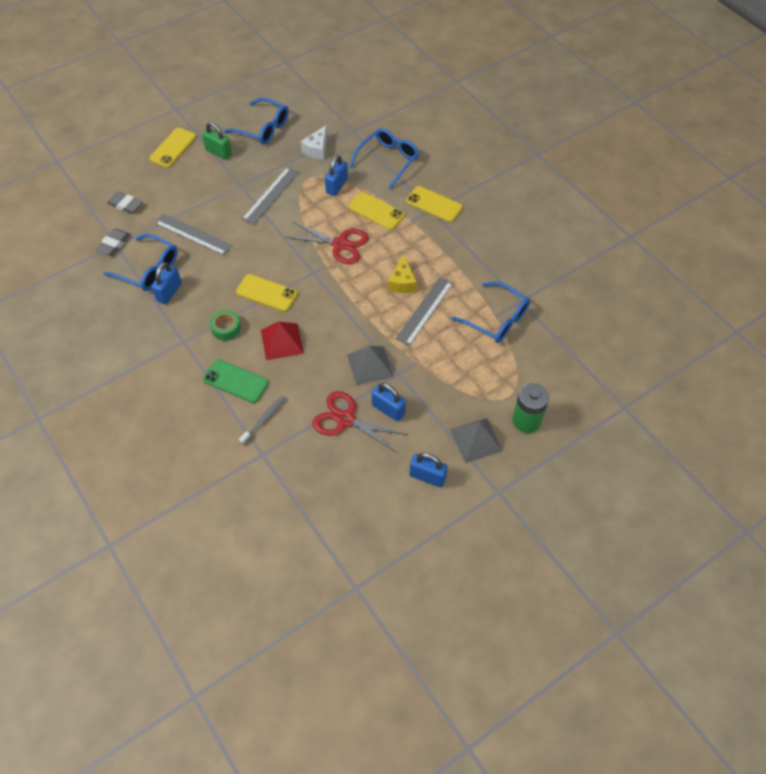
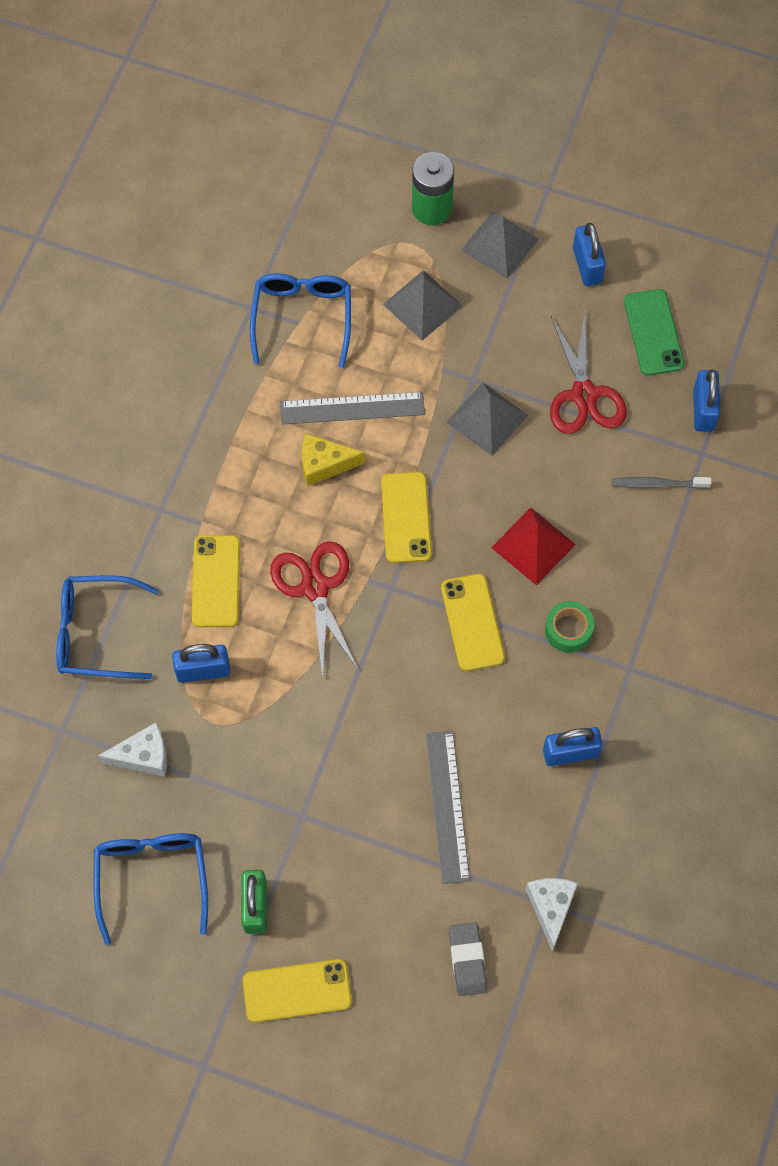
camera: 125 degrees left, 10 degrees up
grey eraser [96,228,130,256] -> white cheese [526,878,578,951]
blue glasses [104,234,178,291] -> none
green phone [203,359,268,403] -> green phone moved to [624,289,684,376]
grey ruler [242,167,299,225] -> none
blue padlock [372,383,406,422] -> blue padlock moved to [693,369,720,432]
yellow cheese [388,254,417,293] -> yellow cheese turned 150 degrees counterclockwise [302,434,365,486]
yellow phone [406,186,463,222] -> yellow phone moved to [381,472,432,563]
none -> grey pyramid [383,270,463,341]

